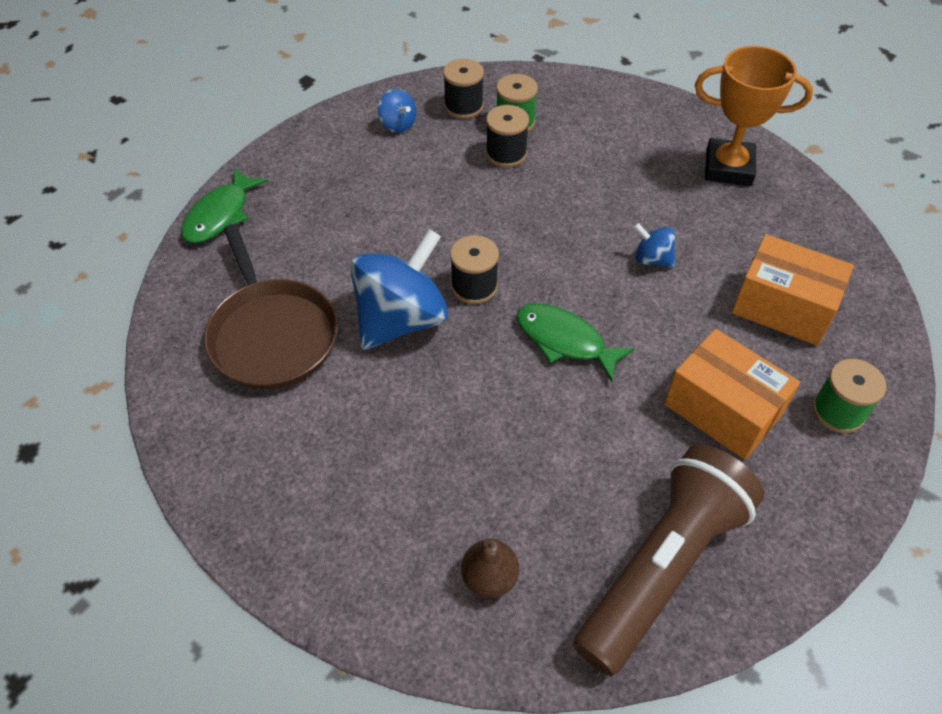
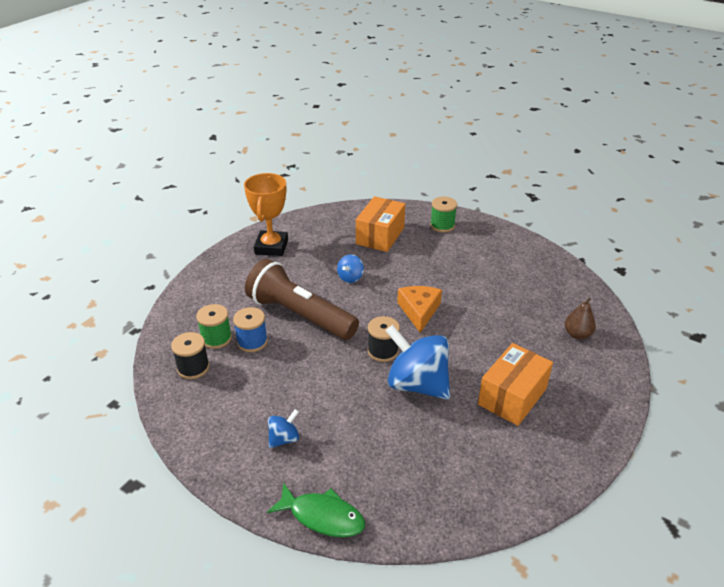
camera: 95 degrees left, 15 degrees down
brown pan [204,224,338,389] -> none
blue spinning top [378,89,416,133] -> blue spinning top moved to [268,409,299,448]
black spool [486,105,529,168] -> blue spool [233,307,268,352]
green fish [516,303,634,382] -> orange cheese [397,286,442,333]
brown flashlight [573,444,764,676] -> brown flashlight moved to [245,259,359,340]
orange box [664,329,800,460] -> orange box moved to [478,343,553,426]

